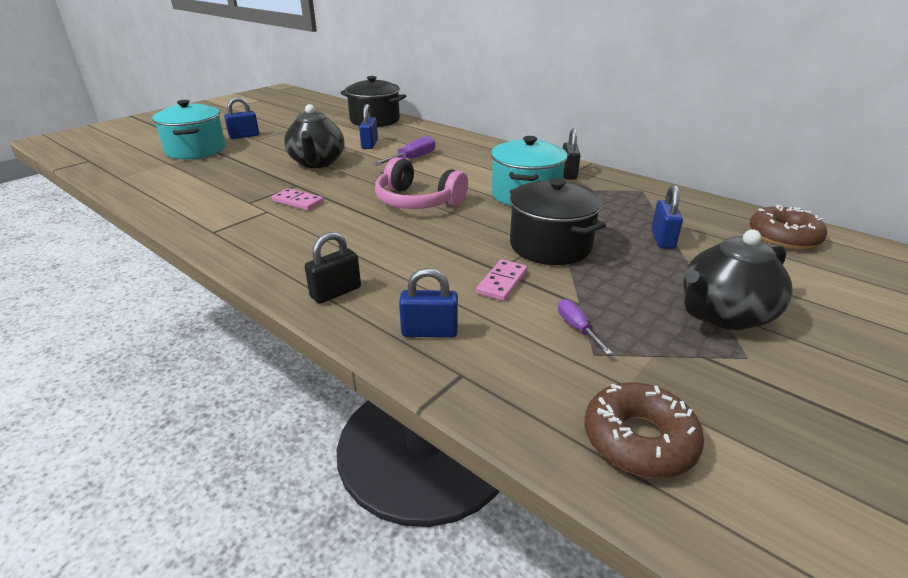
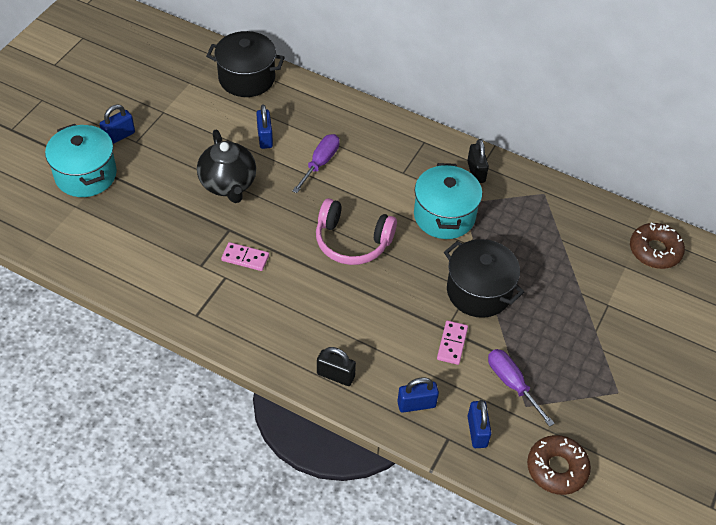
camera: 15 degrees left, 20 degrees up
black padlock [304,232,361,304] -> black padlock turned 75 degrees clockwise [317,347,356,386]
purple screwdriver [558,299,612,355] -> purple screwdriver [488,349,555,427], size x1.65
blue padlock [651,185,683,249] -> blue padlock moved to [467,400,492,448]
black teapot [683,229,792,330] -> none

